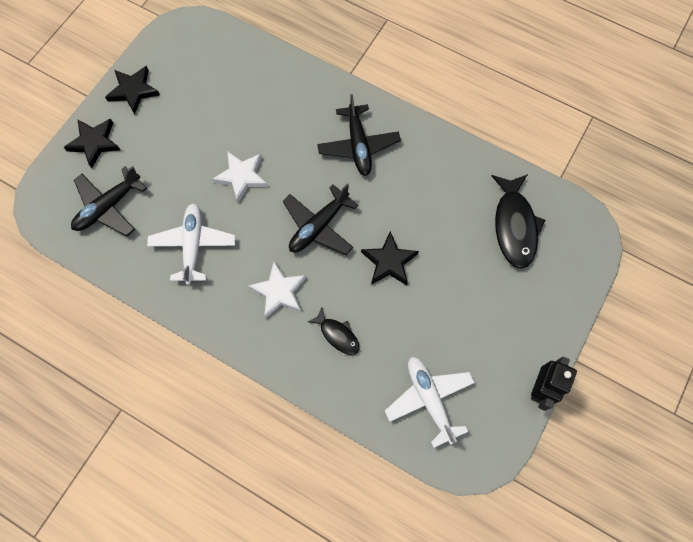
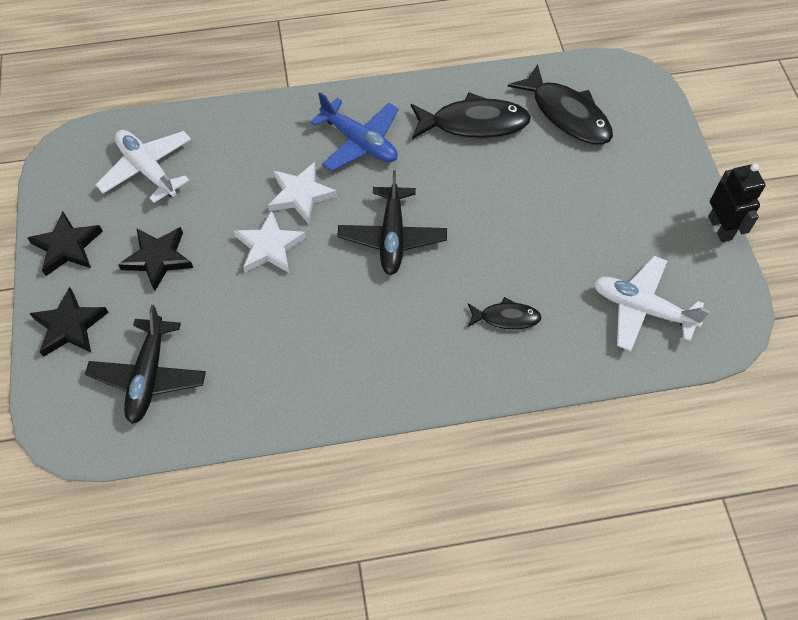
camera: 40 degrees left, 10 degrees down
white plane [147,203,236,285] -> white plane moved to [96,130,191,203]
white star [248,262,306,319] -> white star moved to [268,162,337,224]
black plane [317,94,401,176] -> blue plane [310,92,399,172]
black star [361,231,419,285] -> black star moved to [118,227,193,291]
none -> black fish [411,92,531,139]

